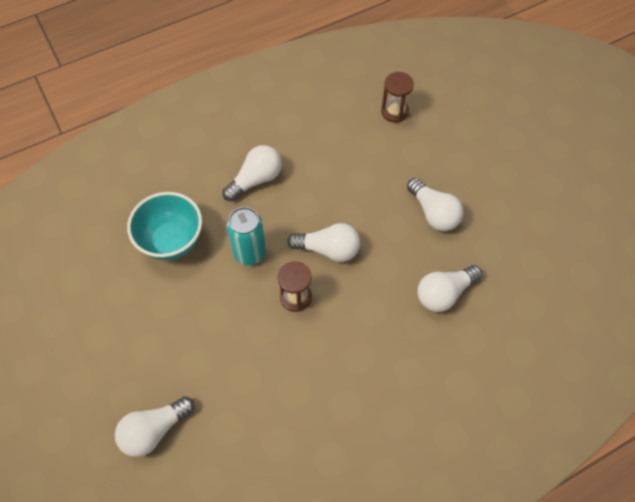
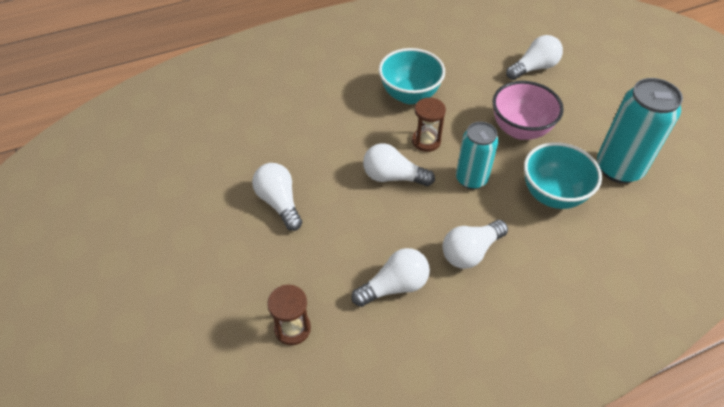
camera: 175 degrees left, 10 degrees down
white light bulb [417,265,482,312] -> white light bulb moved to [352,248,430,307]
none -> turquoise bowl [379,48,445,104]
none -> pink bowl [493,81,564,140]
none -> turquoise can [597,78,683,183]

